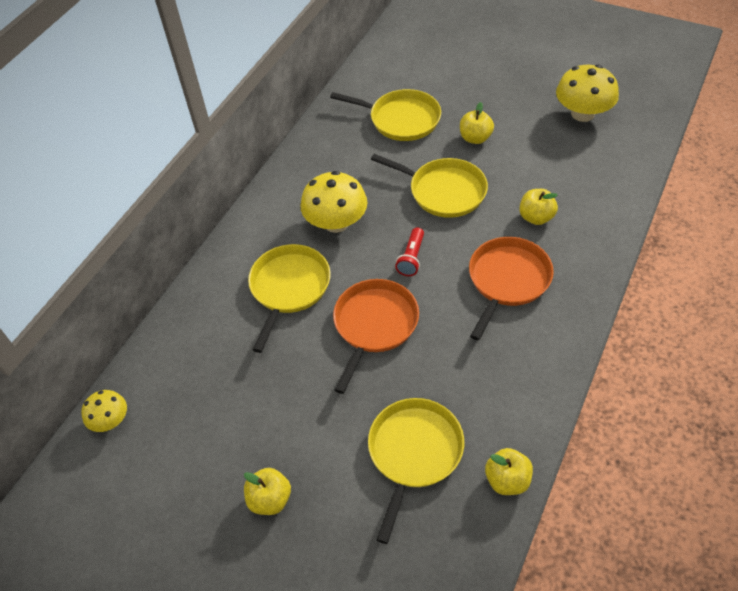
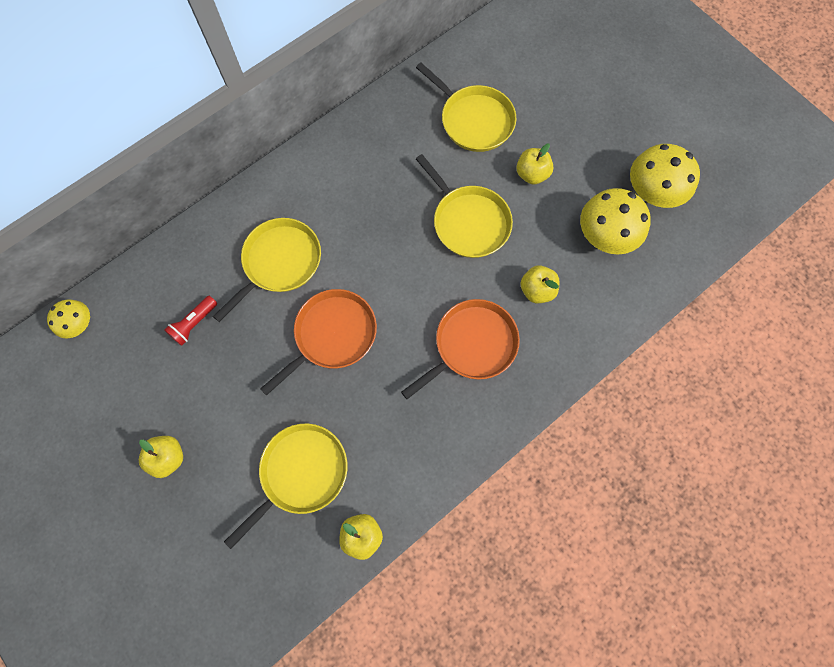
camera: 20 degrees right, 20 degrees up
yellow mushroom [301,171,368,233] -> yellow mushroom moved to [580,188,651,255]
red flashlight [395,227,424,276] -> red flashlight moved to [164,296,217,346]

